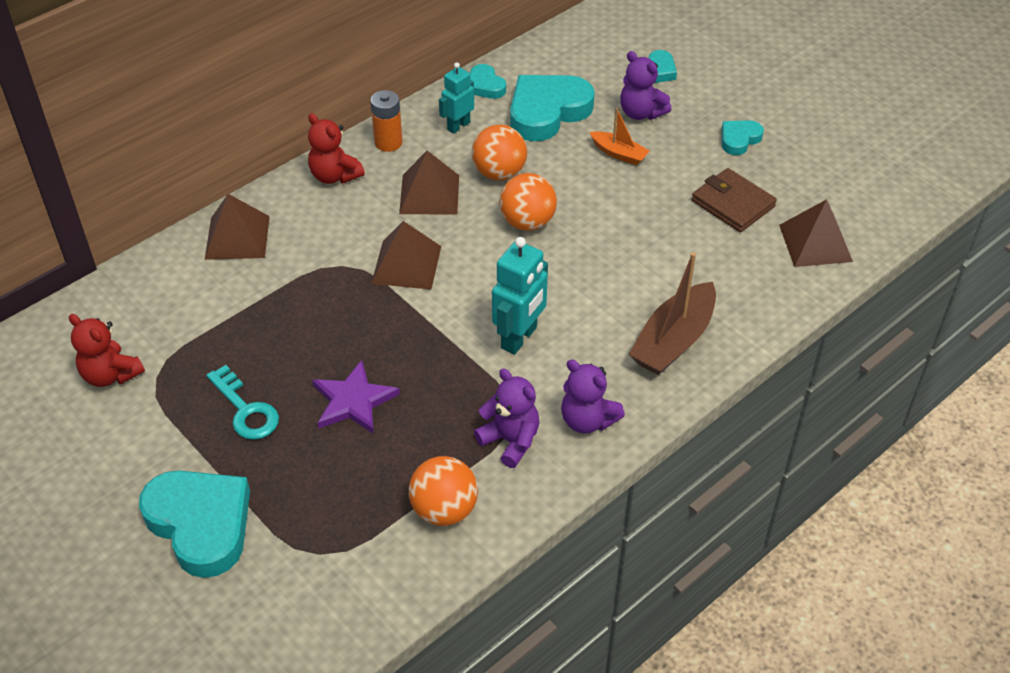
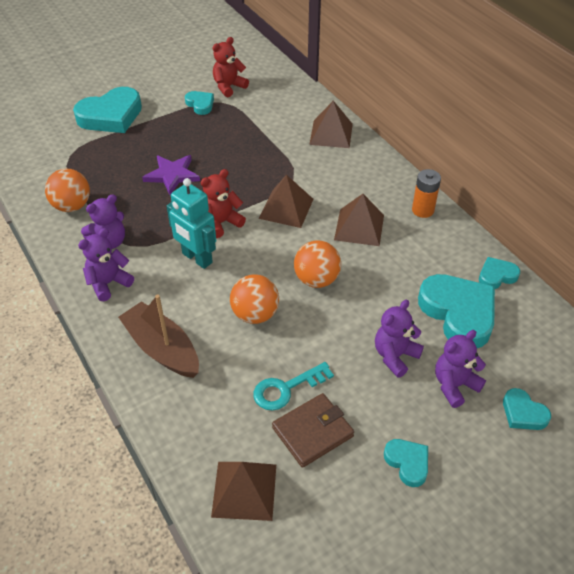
camera: 100 degrees right, 0 degrees up
turquoise key [206,365,279,440] -> turquoise key moved to [253,362,334,411]
red teddy bear [308,113,365,184] -> red teddy bear moved to [200,169,246,238]
turquoise robot [439,62,474,134] -> none
orange ball [472,124,527,180] -> orange ball moved to [230,274,279,324]
orange boat [590,108,650,165] -> purple teddy bear [375,300,424,378]
none -> turquoise heart [185,91,214,115]

